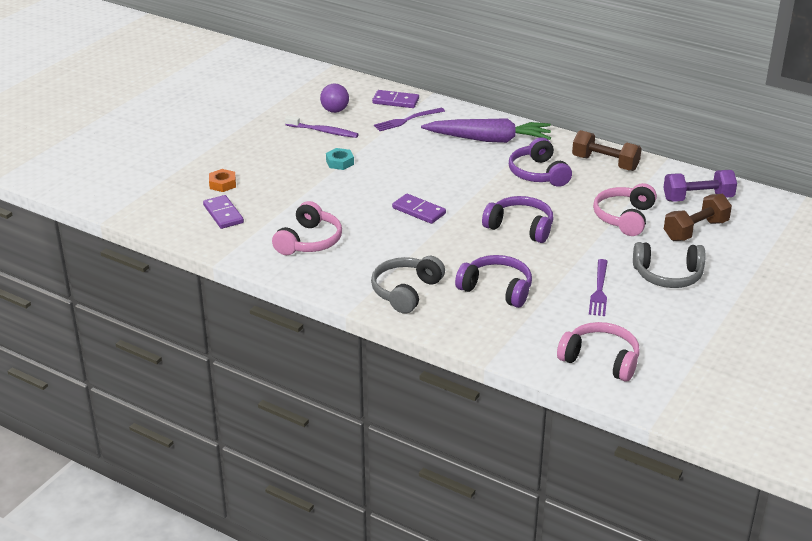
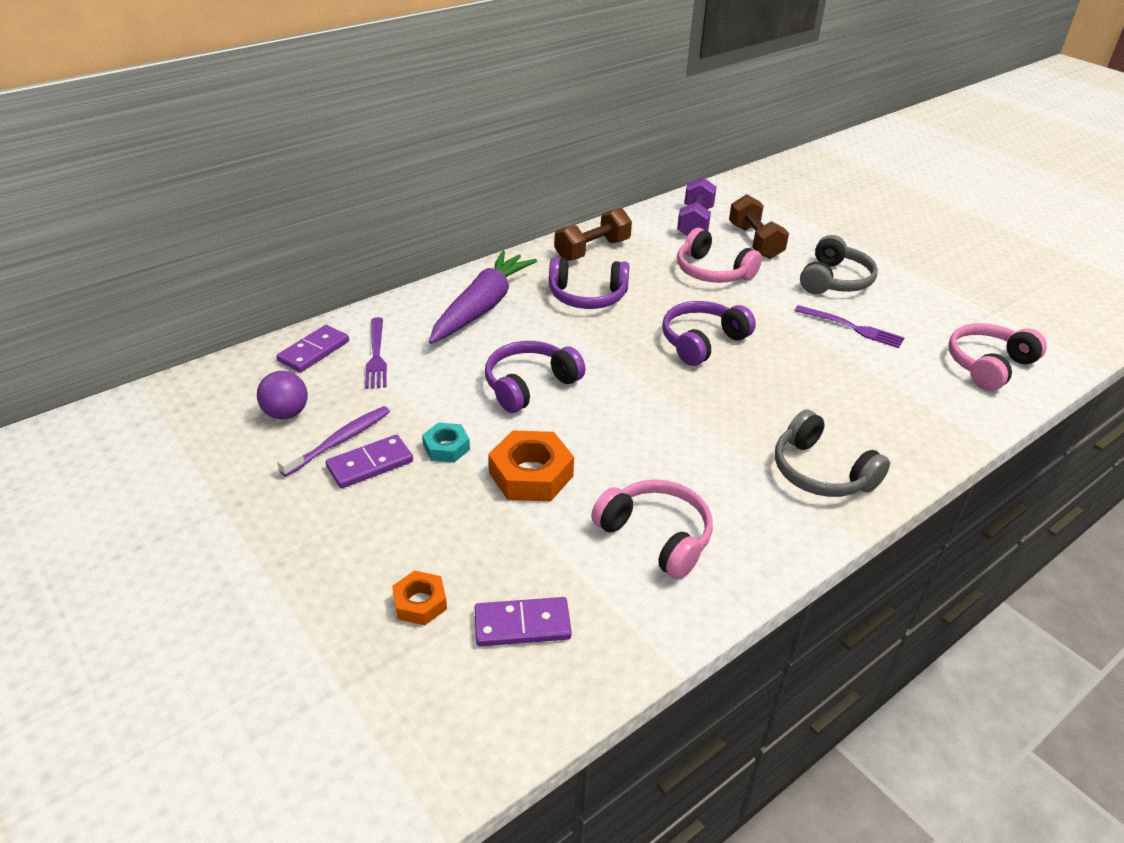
camera: 70 degrees left, 5 degrees up
purple domino [392,194,446,224] -> purple domino moved to [326,435,413,489]
purple headphones [455,255,532,308] -> purple headphones moved to [485,341,585,413]
none -> orange nut [488,430,574,501]

